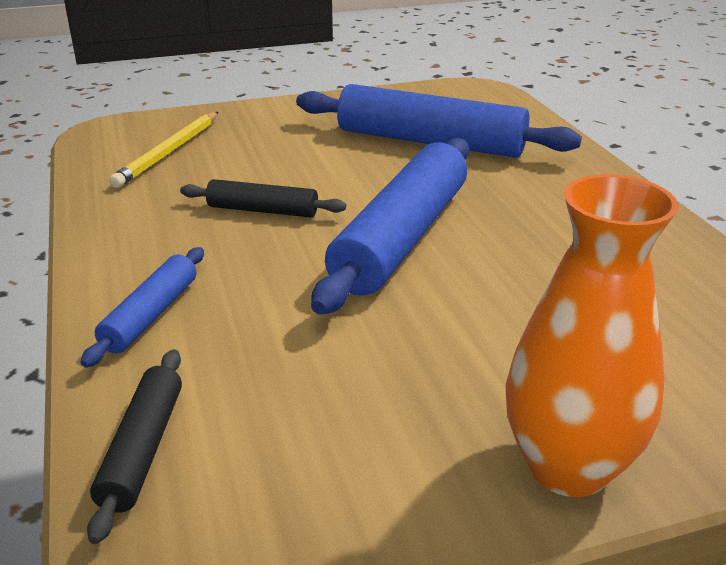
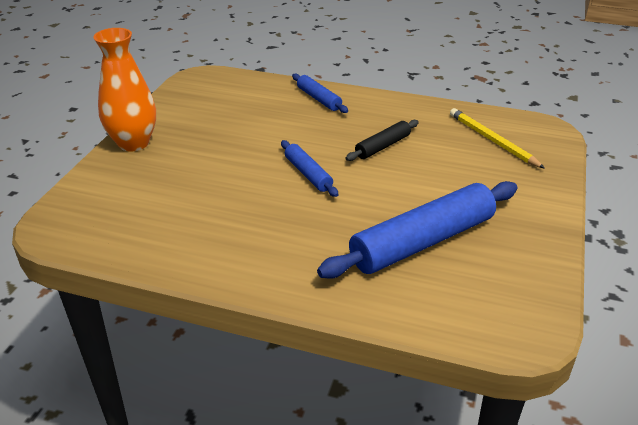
camera: 125 degrees right, 5 degrees up
black rolling pin [87,349,182,544] -> none
blue rolling pin [311,138,469,315] -> blue rolling pin [281,140,339,197], size x0.50

